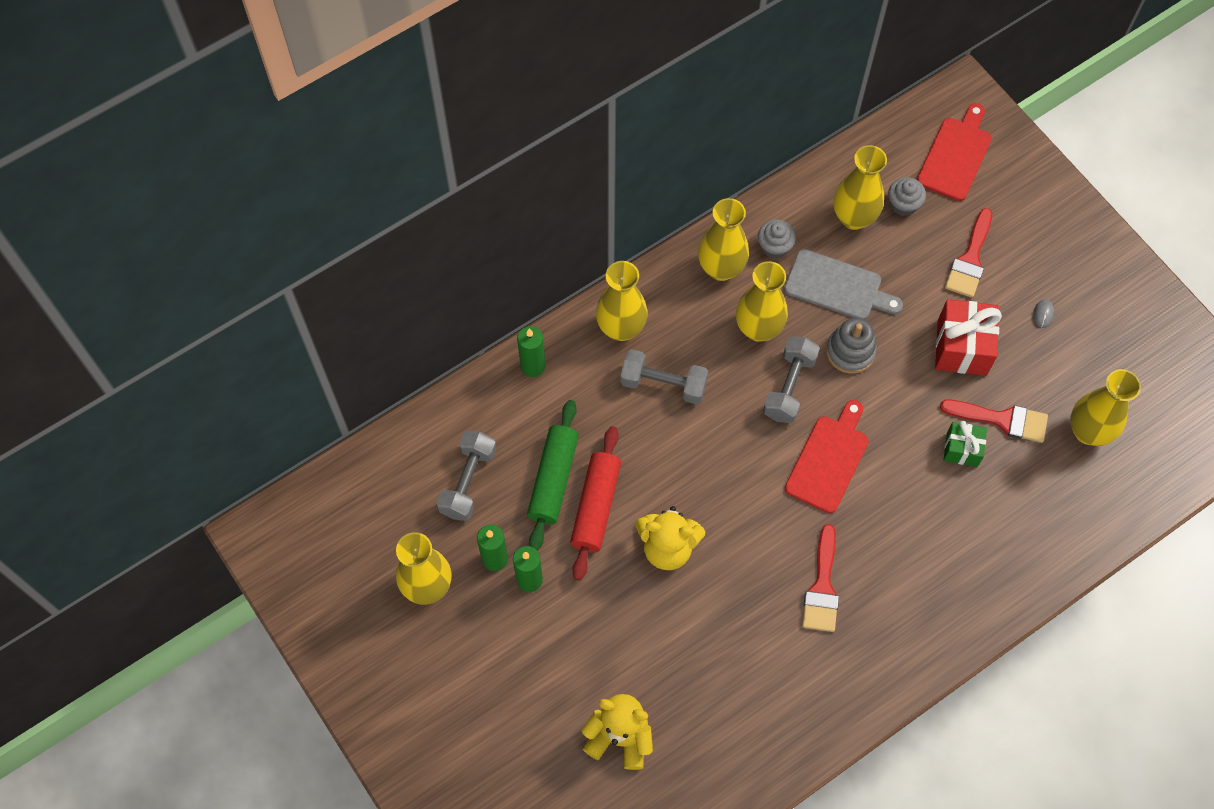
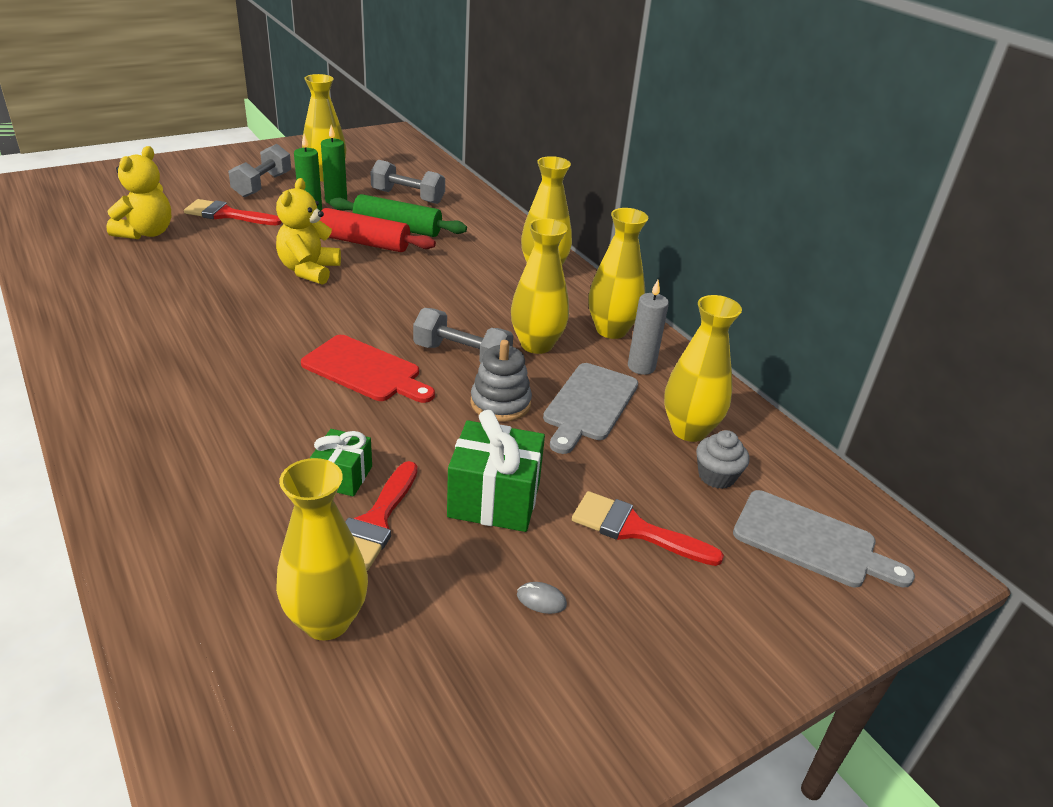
camera: 90 degrees right, 30 degrees down
green candle [517,326,546,377] -> none
grey dumbbell [620,349,708,404] -> grey dumbbell moved to [228,144,291,197]
grey cupcake [758,219,796,259] -> grey candle [628,280,669,375]
red brush [802,524,839,632] -> red brush moved to [184,199,282,225]
red cutting board [917,103,992,201] -> grey cutting board [733,490,915,587]
red gift [935,299,1002,376] -> green gift [447,410,545,532]

